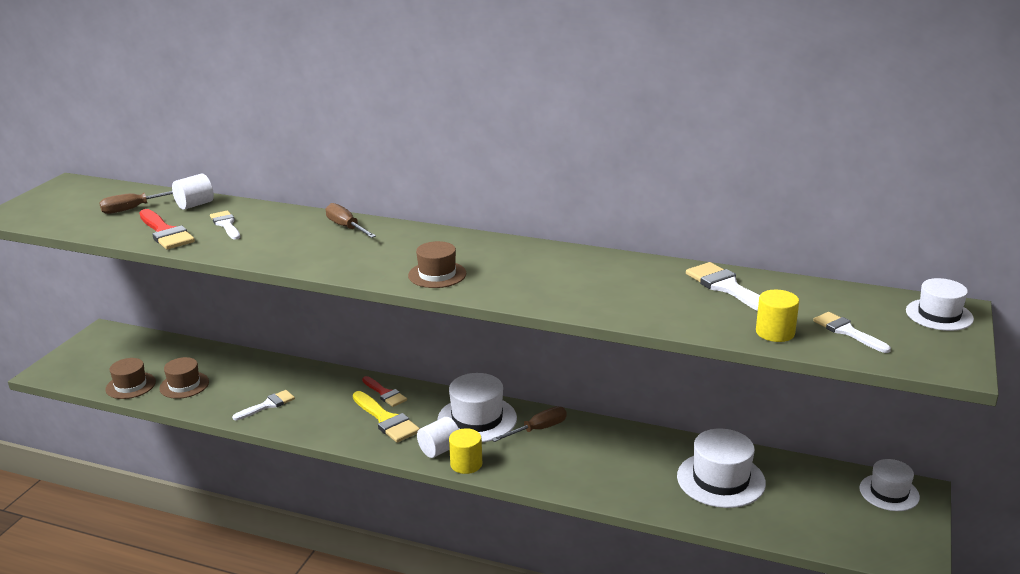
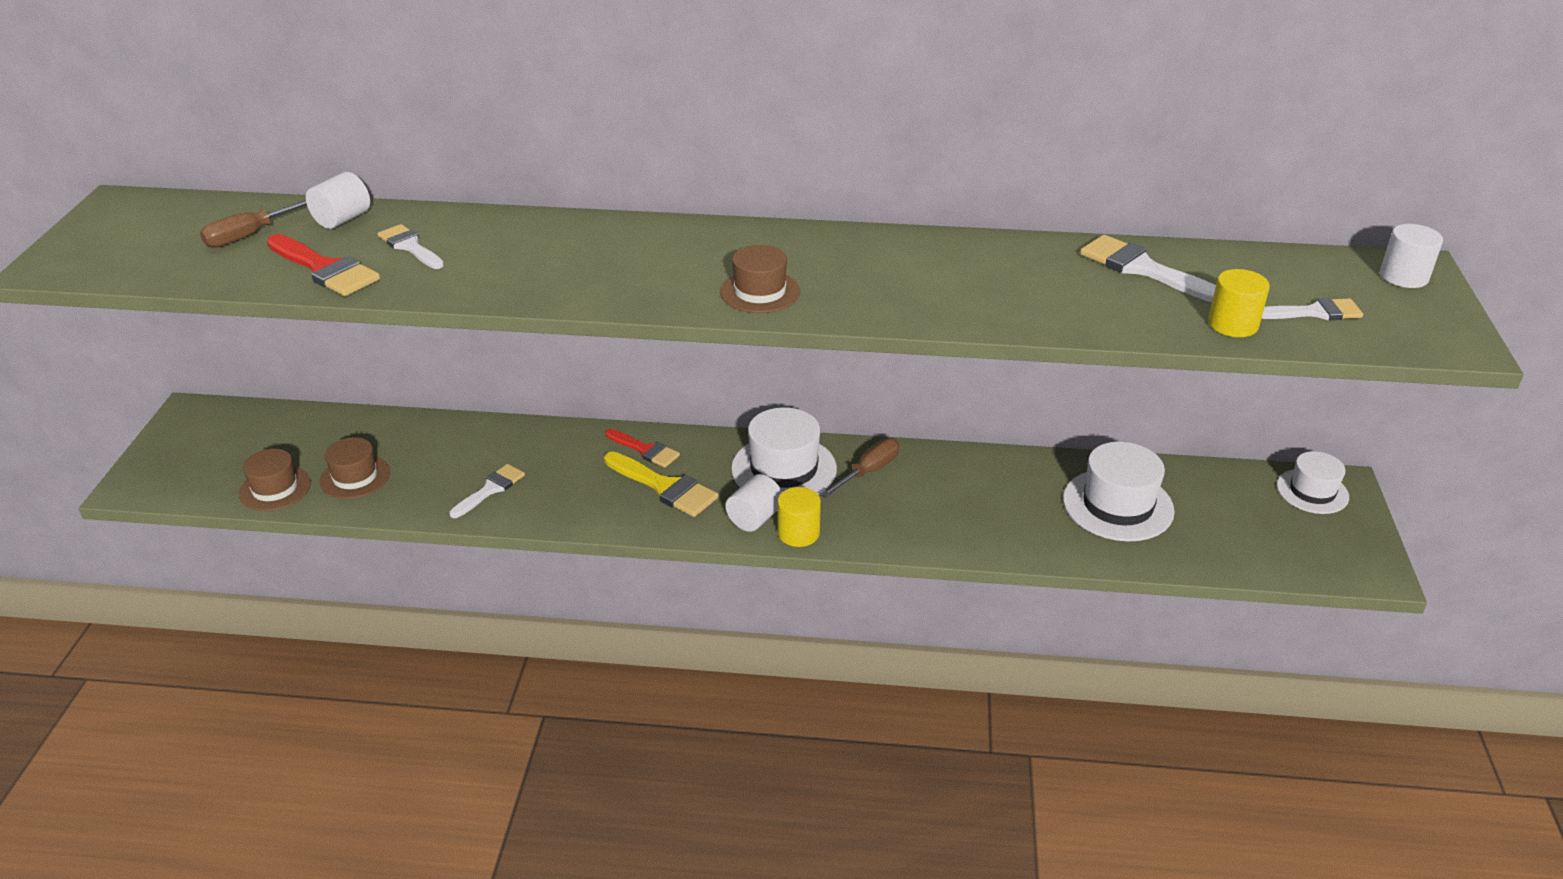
camera: 15 degrees left, 10 degrees up
brown screwdriver [326,203,376,238] -> none
white brush [813,312,891,353] -> white brush turned 135 degrees clockwise [1261,298,1363,320]
white hat [906,278,974,331] -> white cylinder [1380,224,1443,288]

